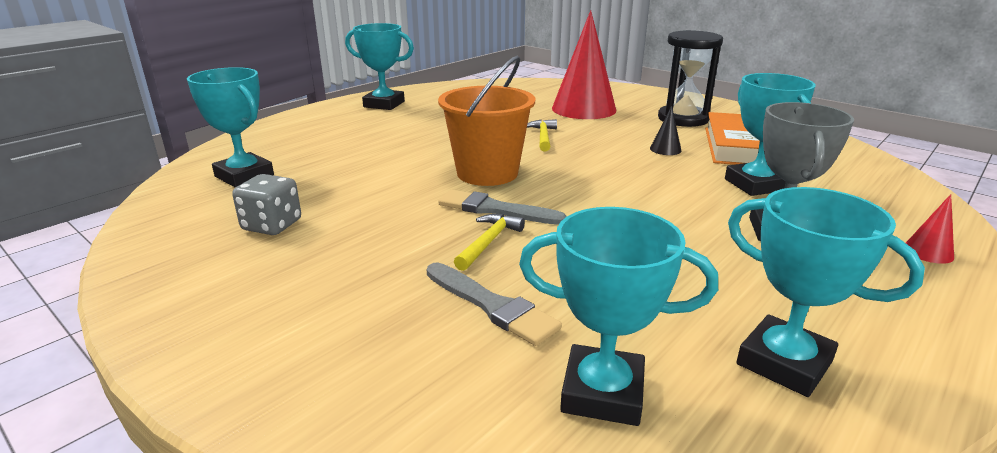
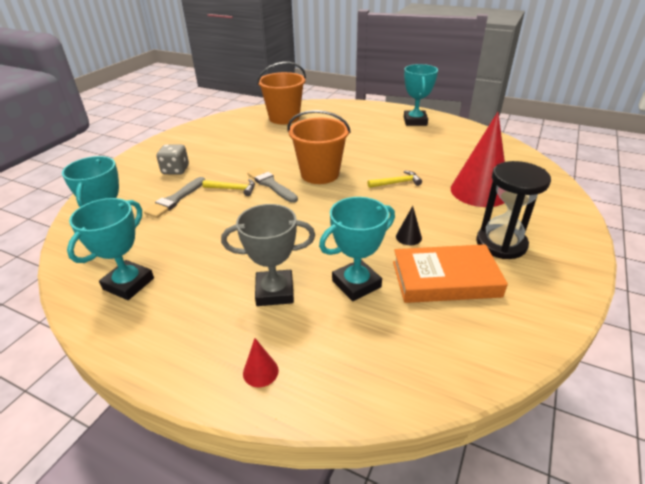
camera: 75 degrees right, 10 degrees up
turquoise trophy [187,67,274,188] -> orange bucket [257,62,306,124]
grey dice [232,174,301,235] -> grey dice moved to [156,144,189,175]
grey brush [438,189,567,225] -> grey brush turned 45 degrees counterclockwise [247,167,298,203]

